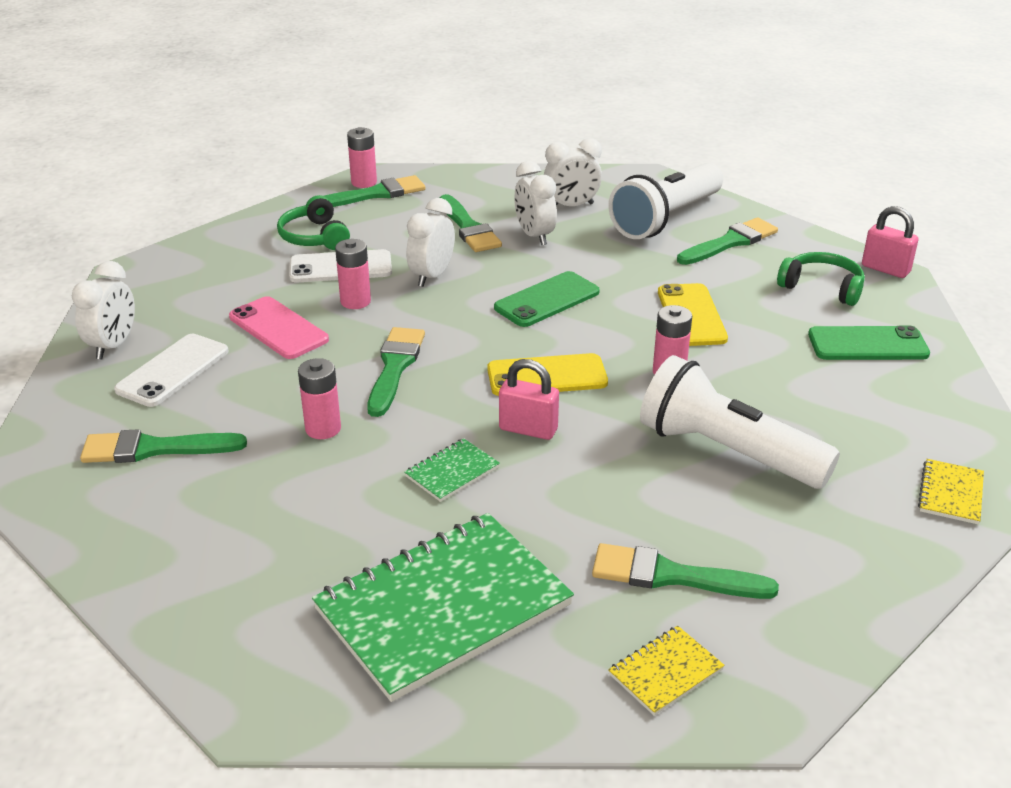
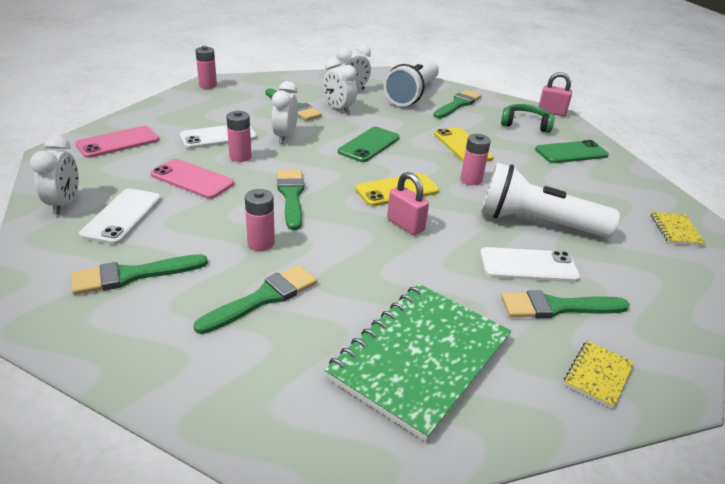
camera: 20 degrees left, 0 degrees up
green headphones [277,195,350,250] -> none
green brush [324,175,425,207] -> green brush moved to [194,265,317,334]
green notebook [404,438,500,502] -> none
pink padlock [499,359,559,440] -> pink padlock turned 45 degrees clockwise [387,172,429,235]
none -> pink phone [75,126,159,158]
none -> white phone [480,247,580,282]

